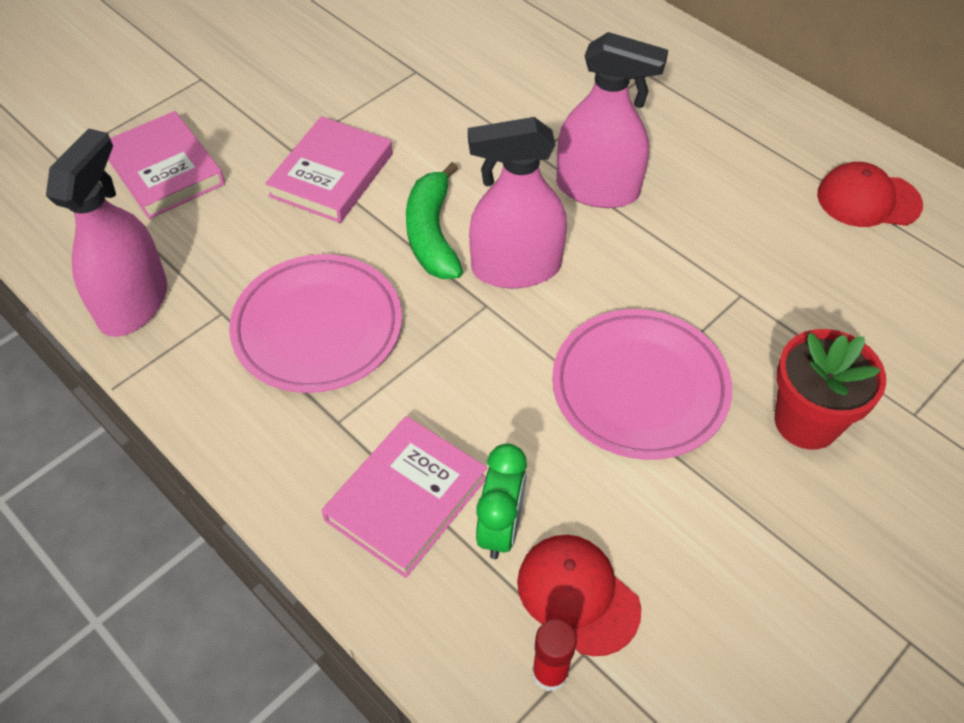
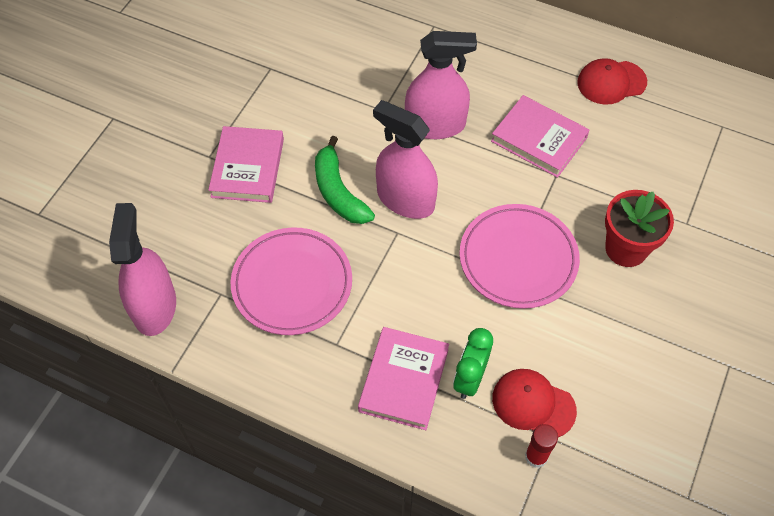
camera: 20 degrees left, 5 degrees up
pink book [108,111,225,219] -> pink book moved to [491,95,589,178]
pink spray bottle [468,117,567,288] -> pink spray bottle turned 60 degrees clockwise [373,100,438,219]
green clock [476,444,527,559] -> green clock turned 150 degrees counterclockwise [453,328,493,399]

